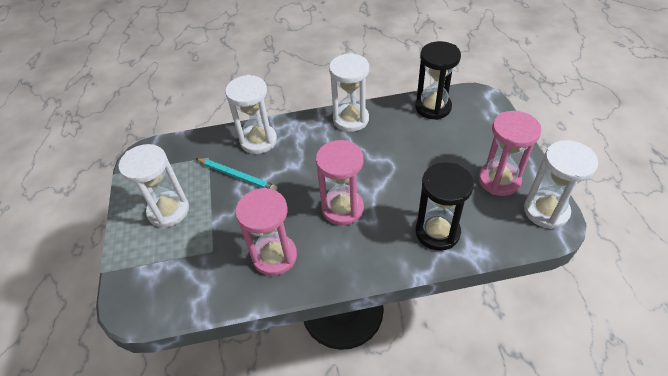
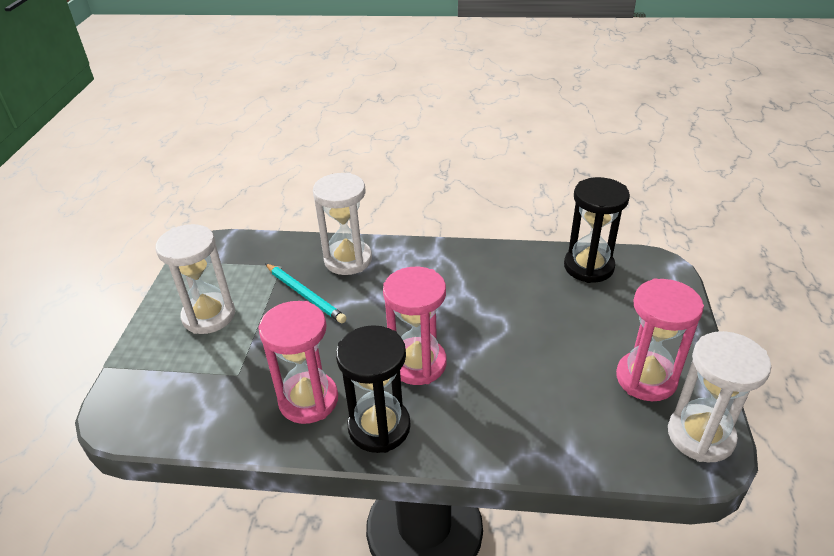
camera: 15 degrees right, 10 degrees down
white hourglass [329,53,369,132] -> none
black hourglass [416,162,474,251] -> black hourglass moved to [336,325,411,453]

